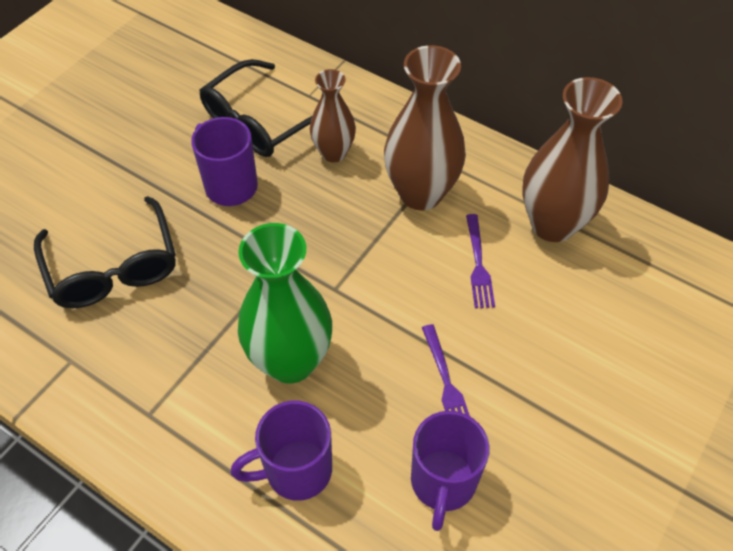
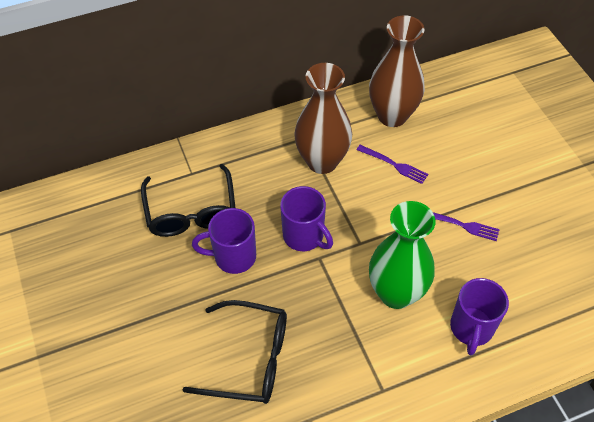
camera: 55 degrees left, 0 degrees up
brown vase [310,69,356,162] -> none
purple mug [411,411,489,531] -> purple mug moved to [280,186,333,251]

